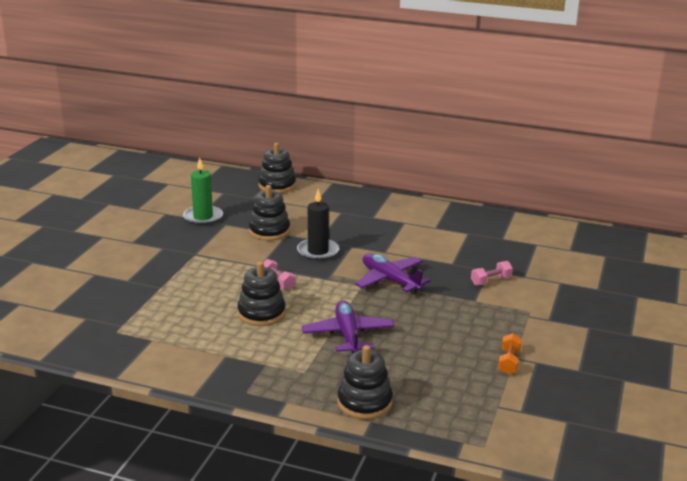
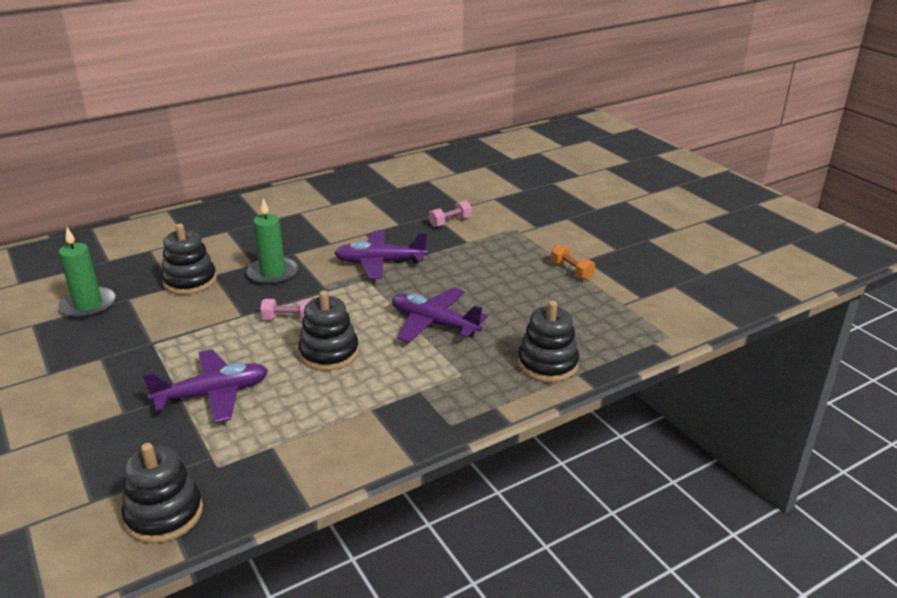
camera: 50 degrees left, 5 degrees up
black stacking toy [258,143,296,193] -> black stacking toy moved to [122,443,203,543]
black candle [297,189,339,261] -> green candle [247,198,298,285]
pink dumbbell [471,261,513,286] -> pink dumbbell turned 45 degrees clockwise [429,200,472,227]
none -> purple plane [143,349,268,423]

